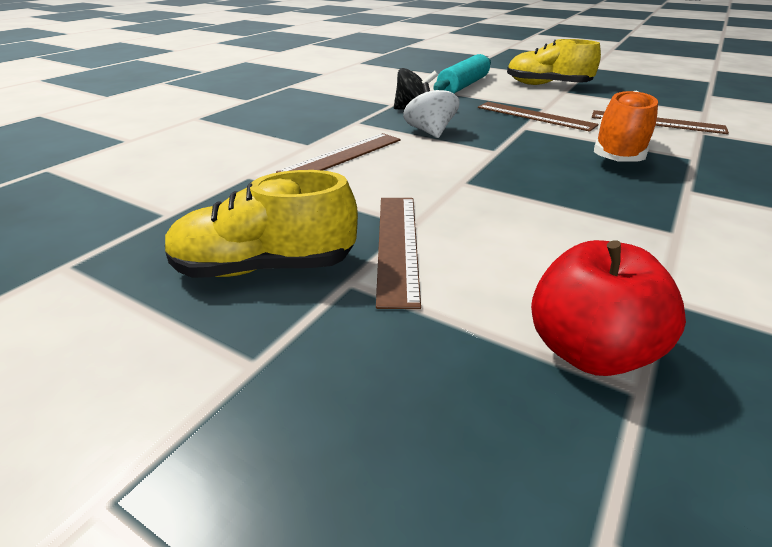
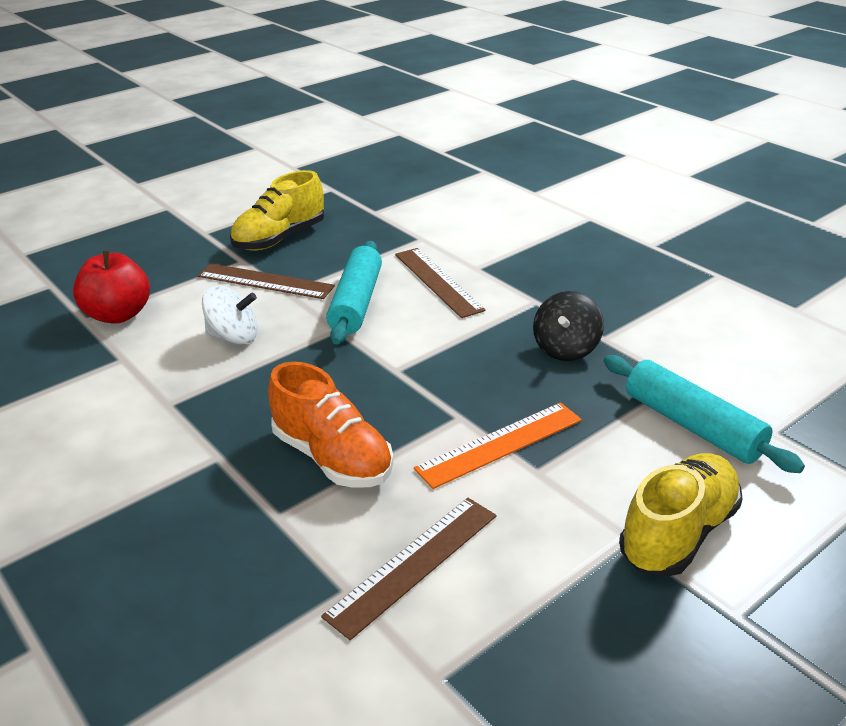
camera: 110 degrees right, 0 degrees up
yellow shoe [165,170,358,278] -> yellow shoe turned 150 degrees counterclockwise [230,170,324,251]
white spinning top [403,82,460,138] -> white spinning top moved to [202,285,258,344]
brown ruler [478,102,599,132] -> orange ruler [414,403,582,489]
none -> turquoise rolling pin [326,241,382,345]

